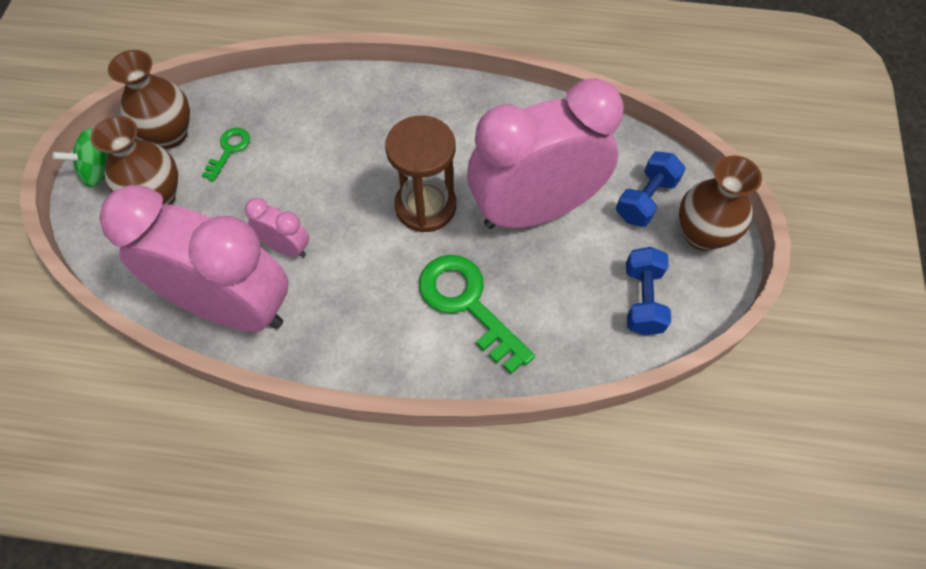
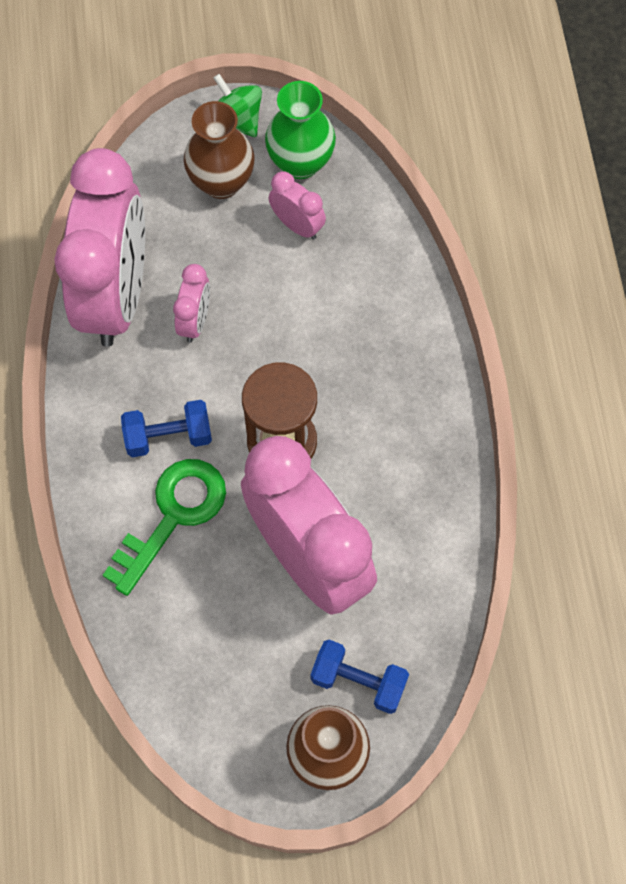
camera: 75 degrees right, 5 degrees up
brown vase [108,50,190,149] -> green vase [265,81,336,179]
green key [202,128,250,182] -> pink clock [269,171,326,240]
blue dumbbell [626,247,671,335] -> blue dumbbell moved to [121,400,212,457]

